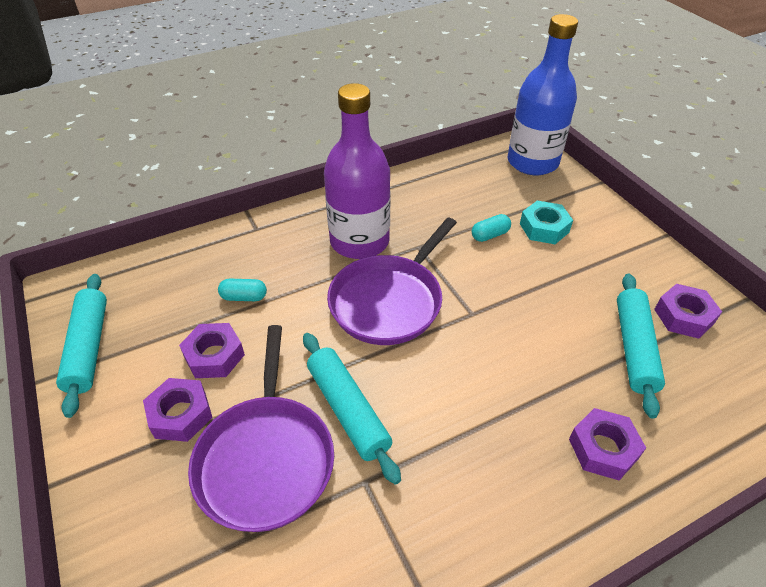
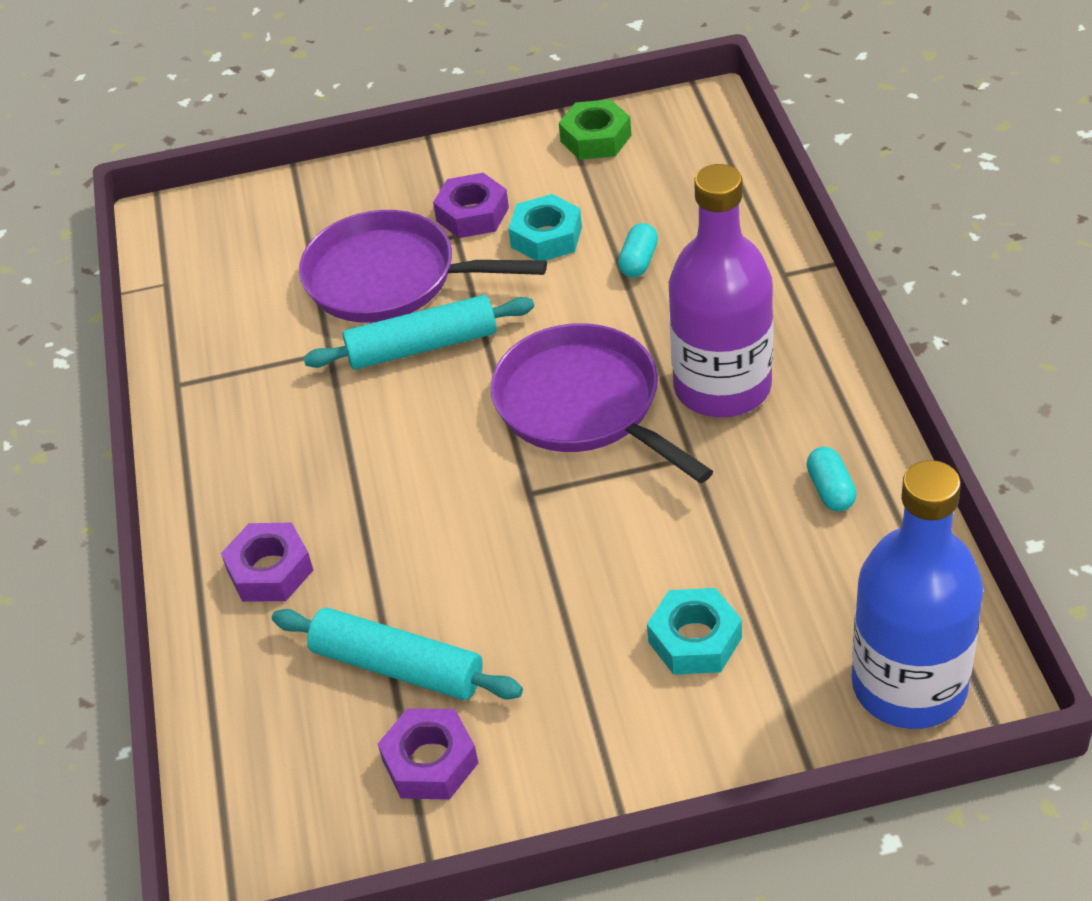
camera: 110 degrees right, 0 degrees up
turquoise rolling pin [56,274,107,418] -> green nut [559,99,631,160]
purple nut [179,323,245,378] -> turquoise nut [508,194,582,261]
turquoise capsule [472,214,511,242] -> turquoise capsule moved to [806,447,857,511]

